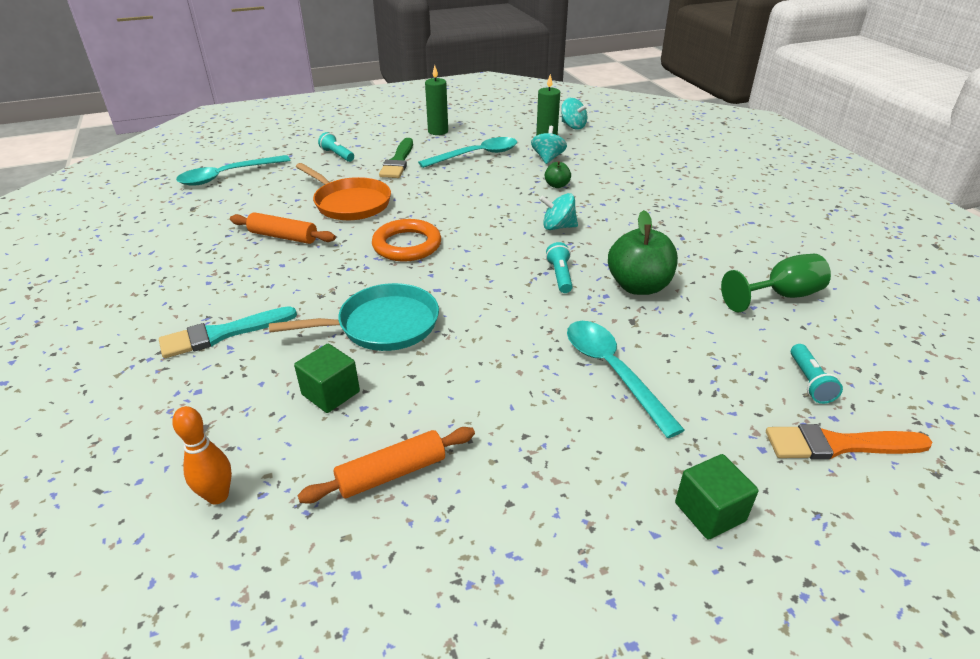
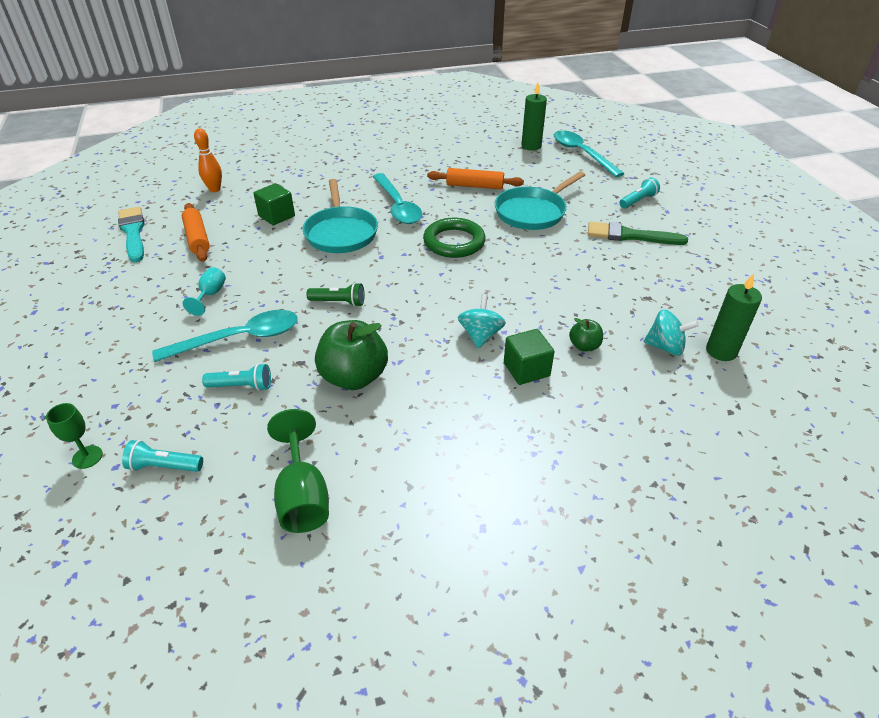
camera: 95 degrees right, 5 degrees up
turquoise brush [159,306,297,358] -> turquoise brush moved to [118,207,145,262]
orange rolling pin [230,212,336,244] -> orange rolling pin turned 75 degrees clockwise [427,168,524,189]
orange pan [296,163,391,220] -> turquoise pan [495,171,585,230]
orange ring [372,219,441,262] -> green ring [423,218,486,258]
turquoise spoon [418,137,517,168] -> turquoise spoon moved to [372,173,422,224]
green candle [425,65,448,135] -> green candle moved to [521,83,547,151]
turquoise flashlight [546,242,573,293] -> turquoise flashlight moved to [202,363,271,391]
turquoise spinning top [561,98,588,129] -> none
green cube [675,454,759,540] -> green cube moved to [504,329,555,385]
orange brush [766,424,932,460] -> green goblet [46,403,103,469]
none -> turquoise goblet [183,267,226,316]
none -> green flashlight [306,283,365,307]

